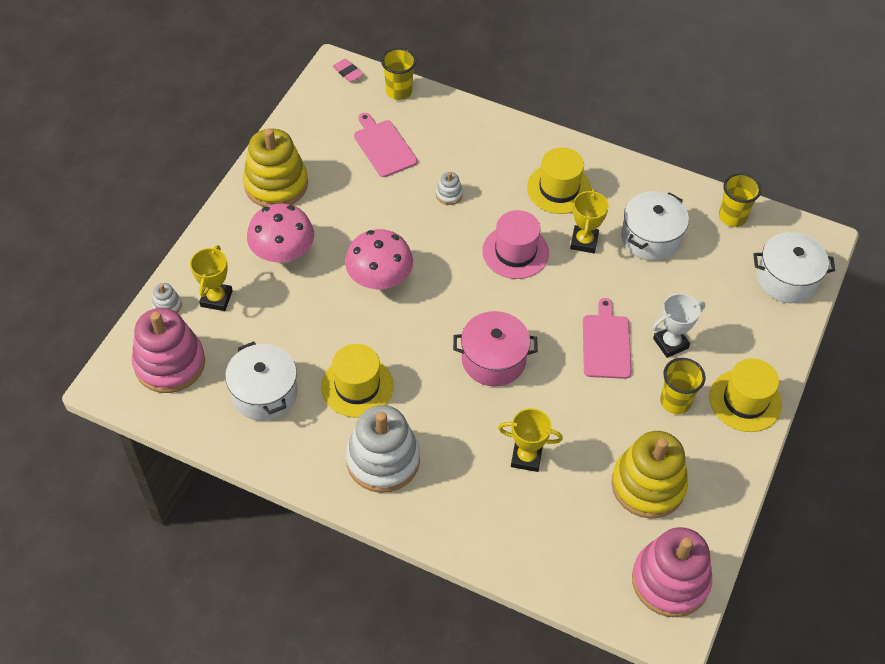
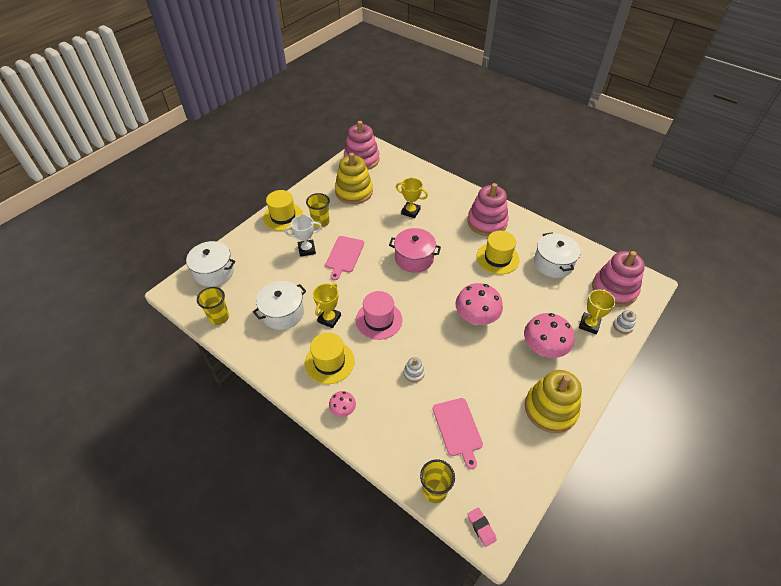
camera: 165 degrees left, 5 degrees down
white stacking toy [346,405,420,493] -> pink stacking toy [467,183,509,236]
none -> pink mushroom [329,391,356,417]

